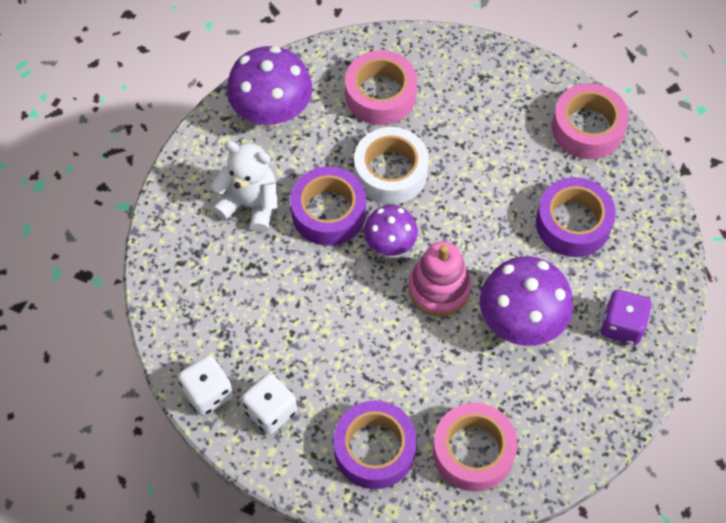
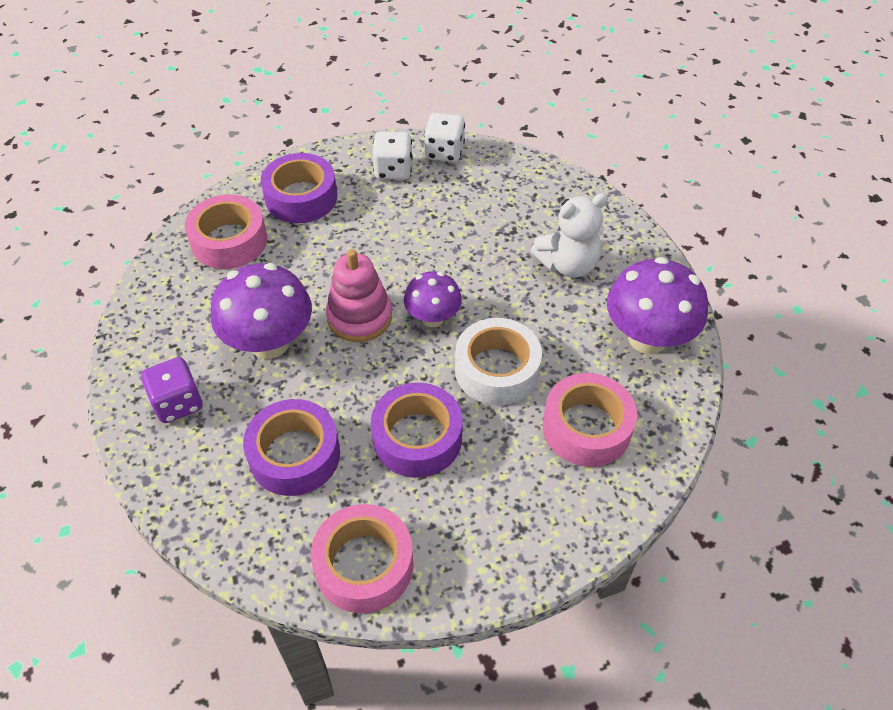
camera: 135 degrees right, 10 degrees down
purple tape [290,166,366,246] -> purple tape moved to [371,383,463,478]

